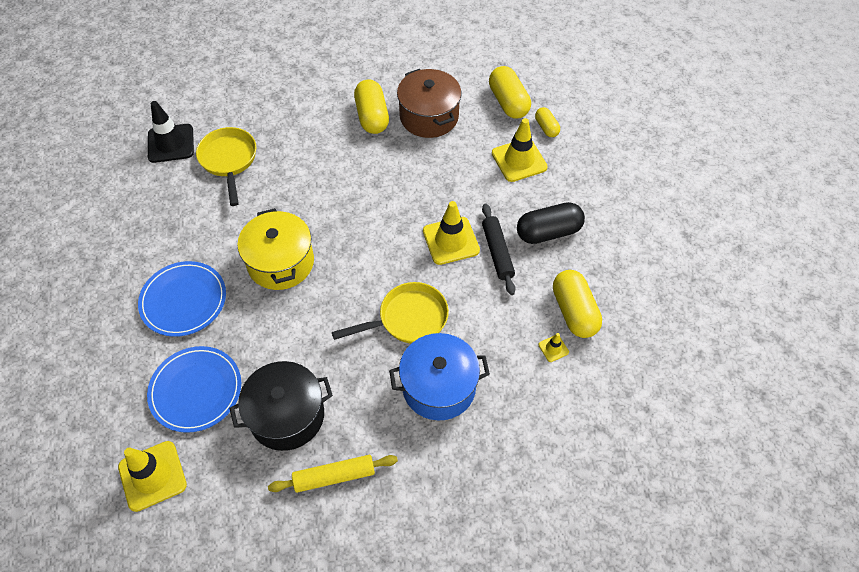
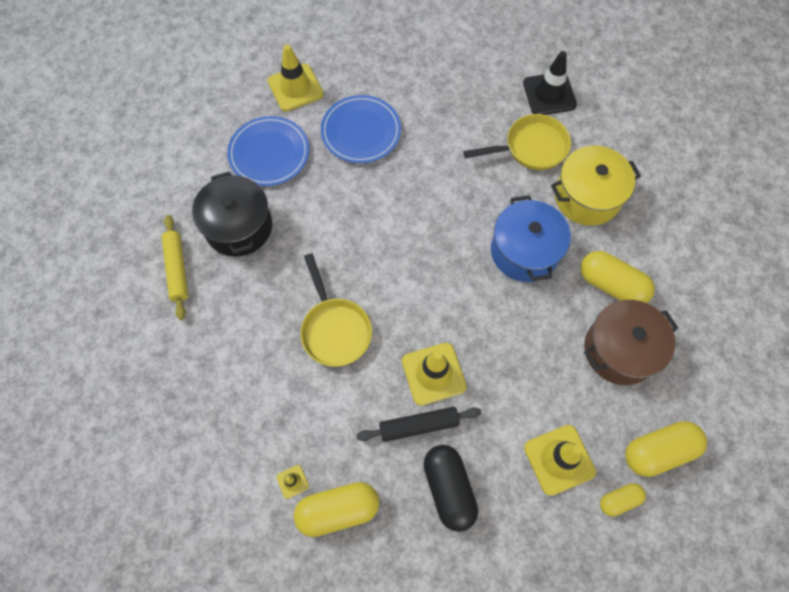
camera: 90 degrees right, 10 degrees up
yellow traffic cone [118,441,187,512] -> yellow traffic cone moved to [268,44,323,111]
yellow pot [237,208,314,290] -> yellow pot moved to [551,146,641,226]
yellow capsule [354,80,389,134] -> yellow capsule turned 45 degrees clockwise [580,251,655,303]
blue pot [389,333,490,420] -> blue pot moved to [491,195,571,282]

